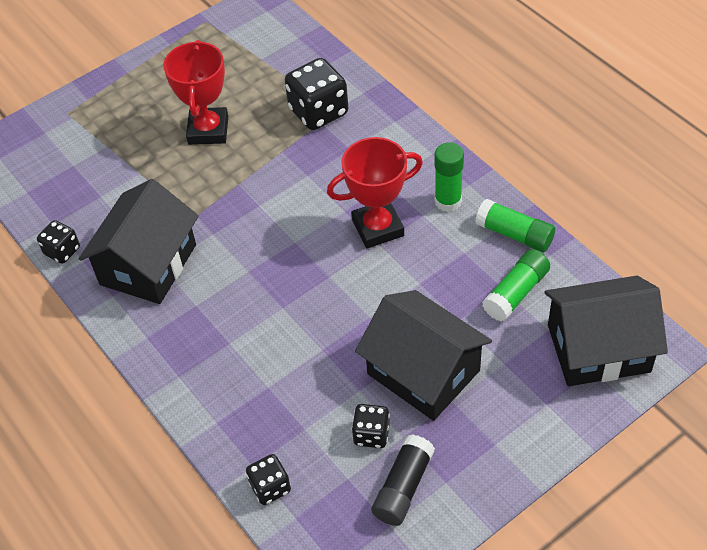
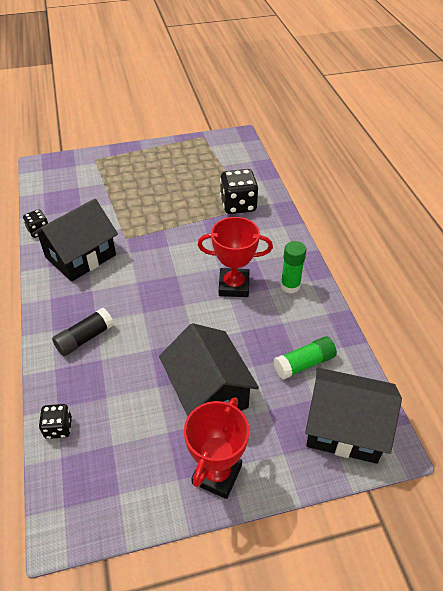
camera: 20 degrees right, 5 degrees down
red trophy [163,40,228,145] -> red trophy moved to [184,397,249,499]
black dice [352,404,390,448] -> none
black glue stick [372,434,435,526] -> black glue stick moved to [52,308,114,356]
green glue stick [475,199,555,252] -> none

